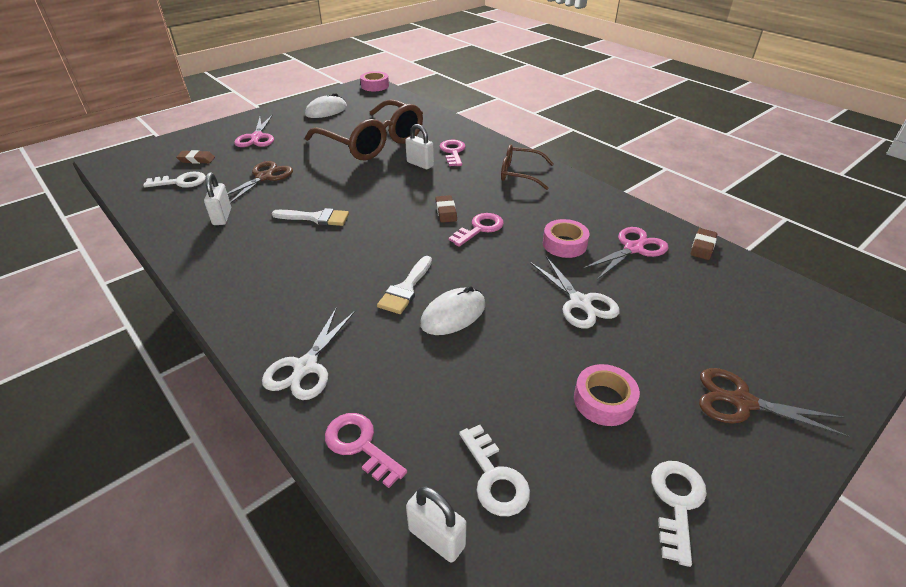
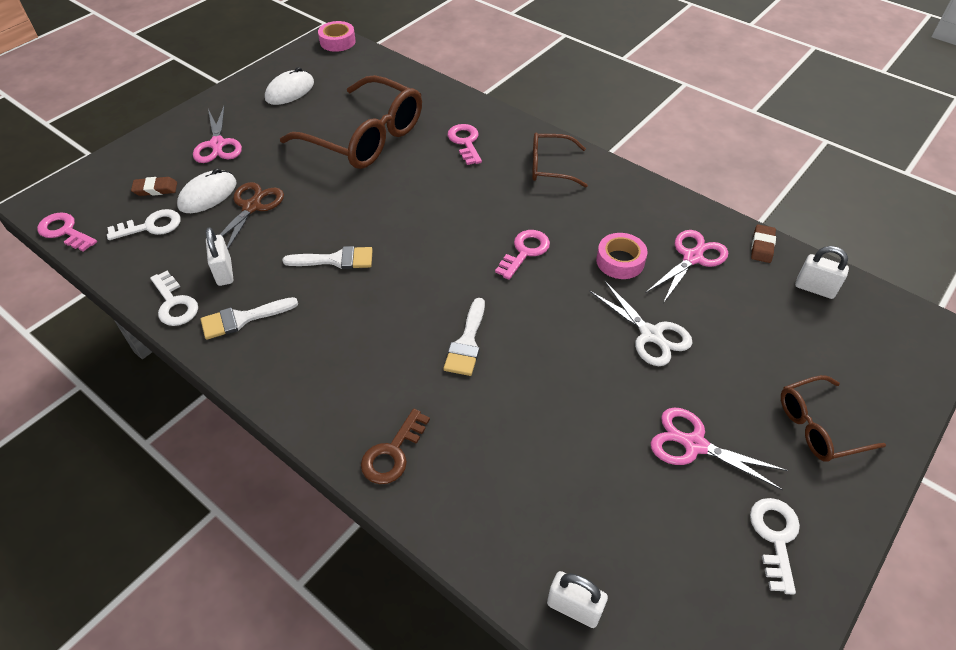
camera: 10 degrees left, 10 degrees up
white scissors [262,308,355,400] -> brown key [361,409,430,484]
pink key [325,413,407,488] -> pink key moved to [37,212,97,252]
white padlock [405,124,434,169] -> white padlock moved to [795,246,849,299]
white mouse [420,286,486,335] -> white mouse moved to [177,168,237,213]
brown eraser [435,195,457,223] -> none
white key [459,425,530,516] -> white key moved to [150,271,198,326]
pink tape [574,364,640,426] -> pink scissors [651,408,788,490]
brown scissors [699,368,850,437] -> brown glasses [781,375,886,462]
none -> white brush [201,297,298,340]

